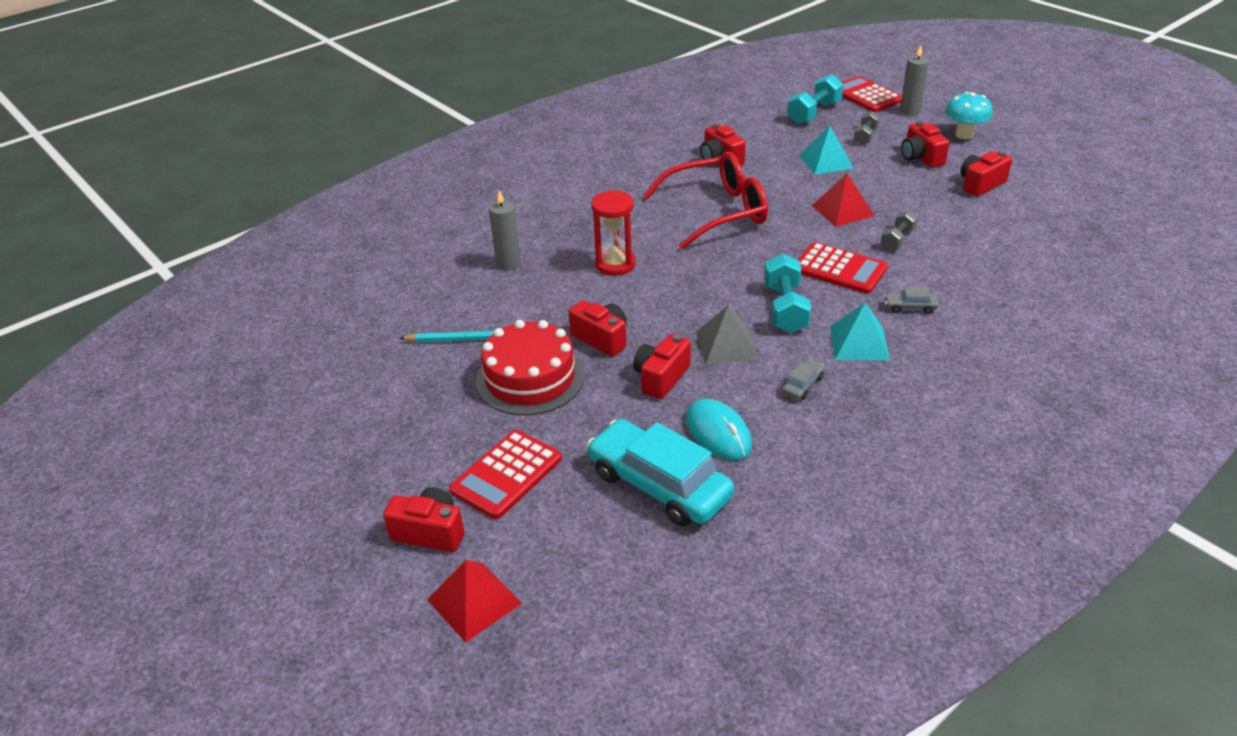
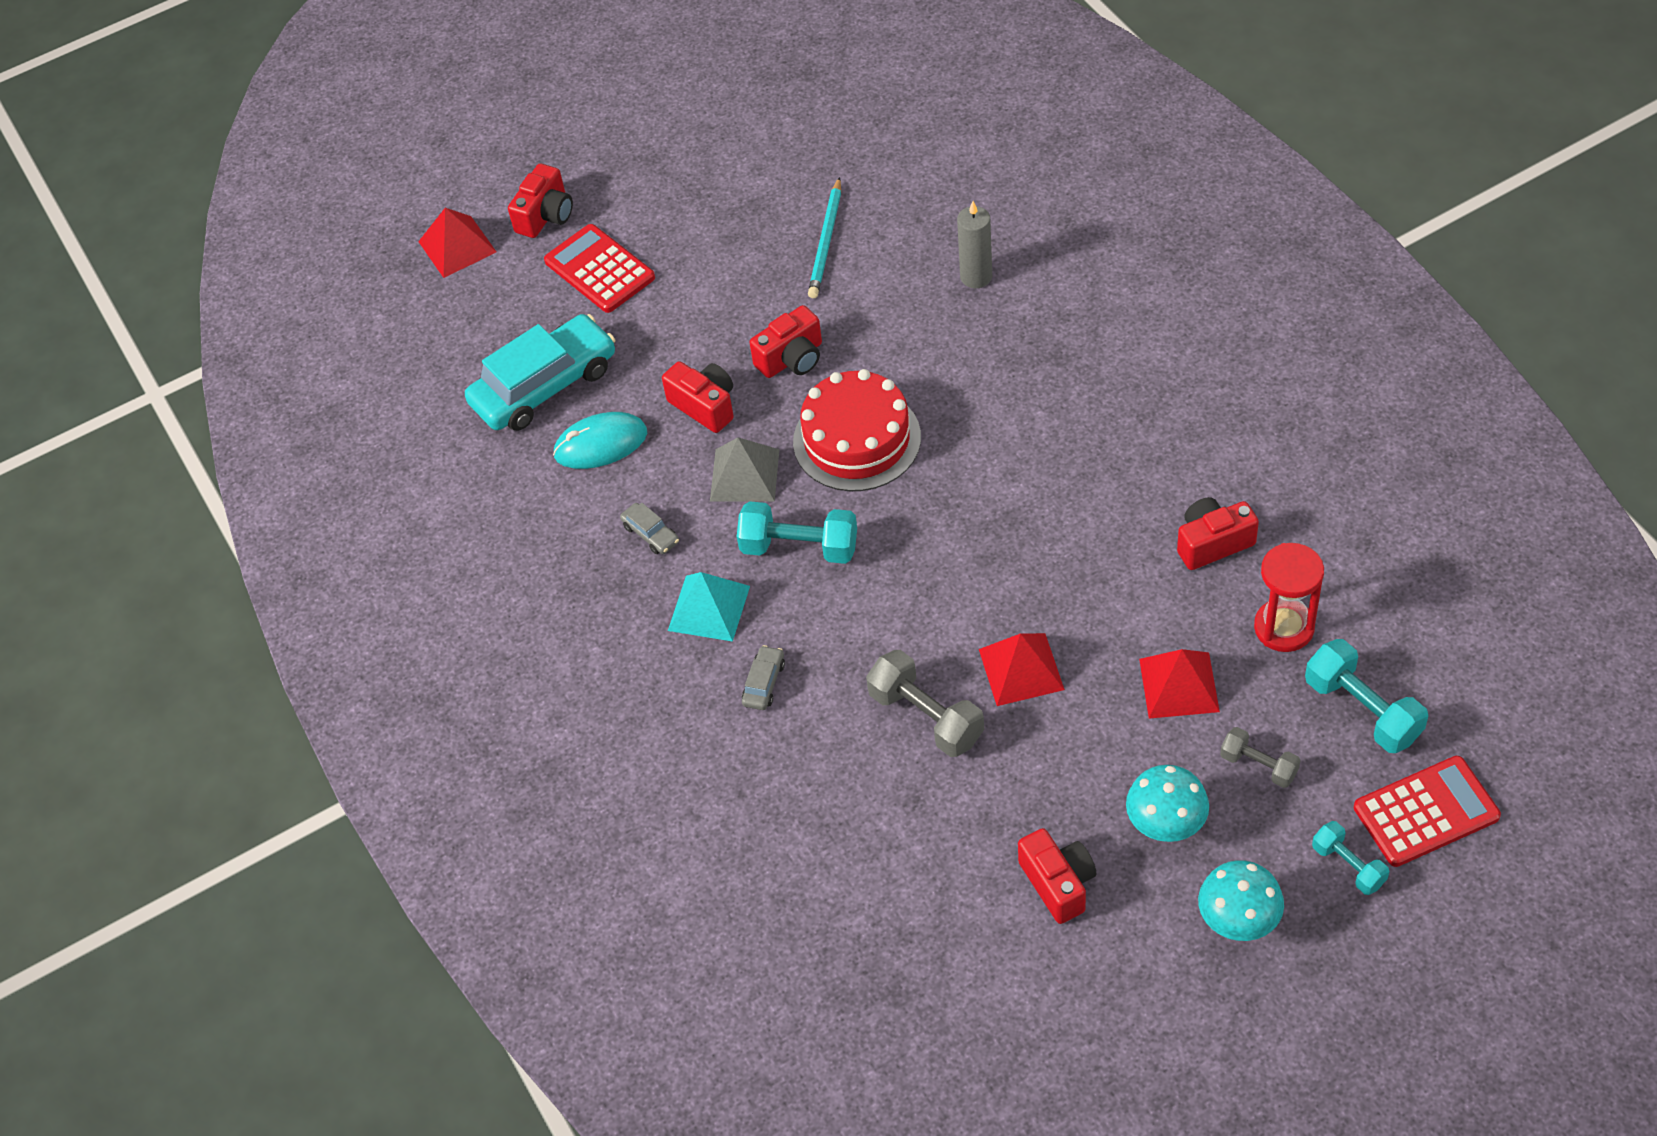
camera: 105 degrees right, 15 degrees up
red cake [476,320,584,415] -> red cake moved to [793,369,921,491]
red hourglass [591,190,636,276] -> red hourglass moved to [1254,543,1324,652]
red glasses [643,151,768,250] -> none
red calculator [798,242,888,294] -> none
turquoise pyramid [799,126,854,175] -> red pyramid [1139,649,1220,719]
grey dumbbell [881,210,917,250] -> grey dumbbell [866,650,984,757], size x1.65
grey candle [900,45,929,116] -> turquoise dumbbell [1312,821,1389,895]
red camera [901,121,950,168] -> turquoise mushroom [1126,765,1209,842]

